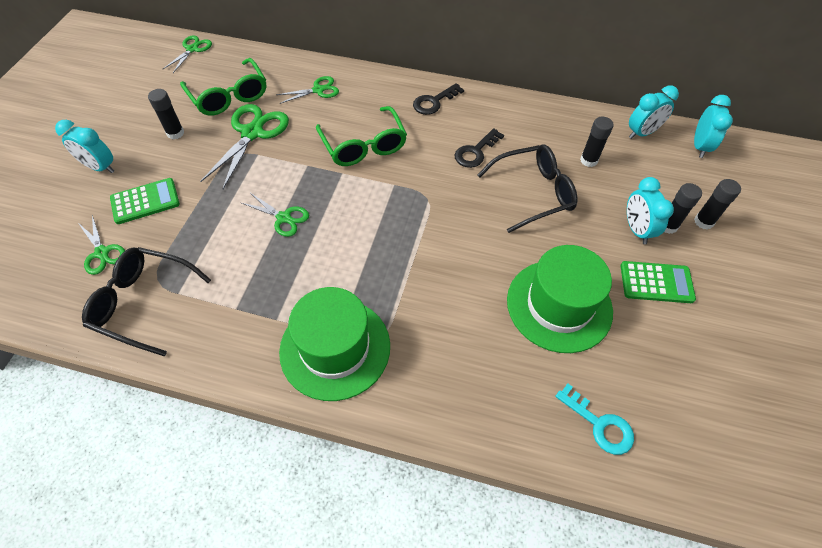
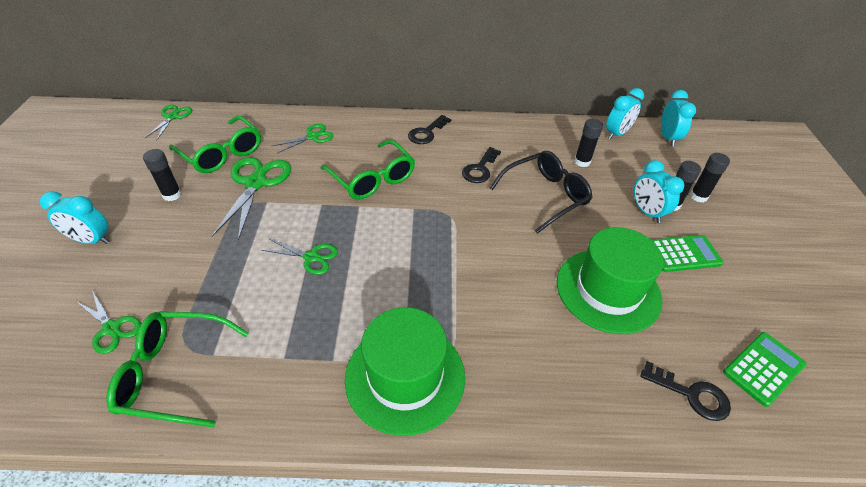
camera: 15 degrees left, 10 degrees down
black glasses [82,247,211,356] -> green glasses [106,311,249,427]
green calculator [110,178,180,224] -> green calculator moved to [723,332,806,407]
turquoise key [555,383,634,455] -> black key [640,361,731,421]

